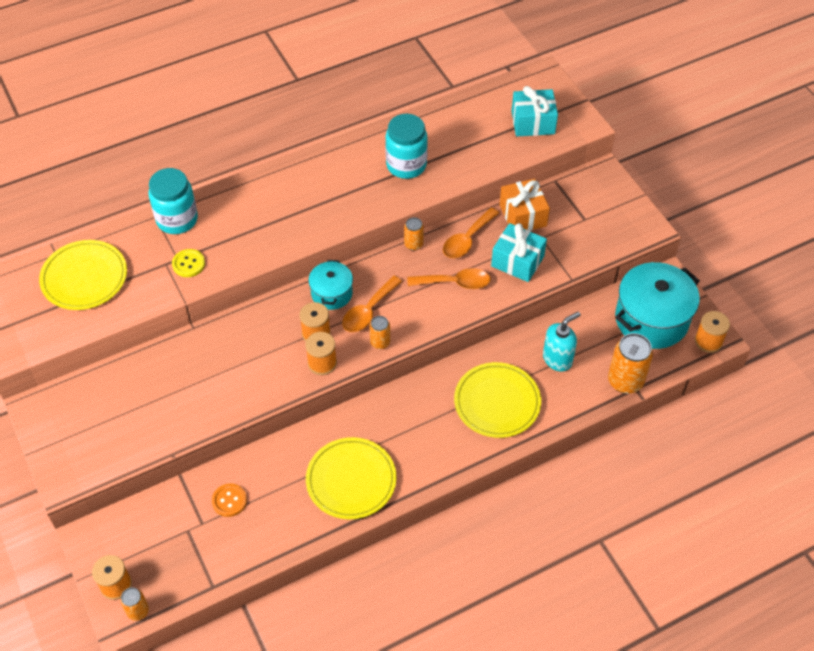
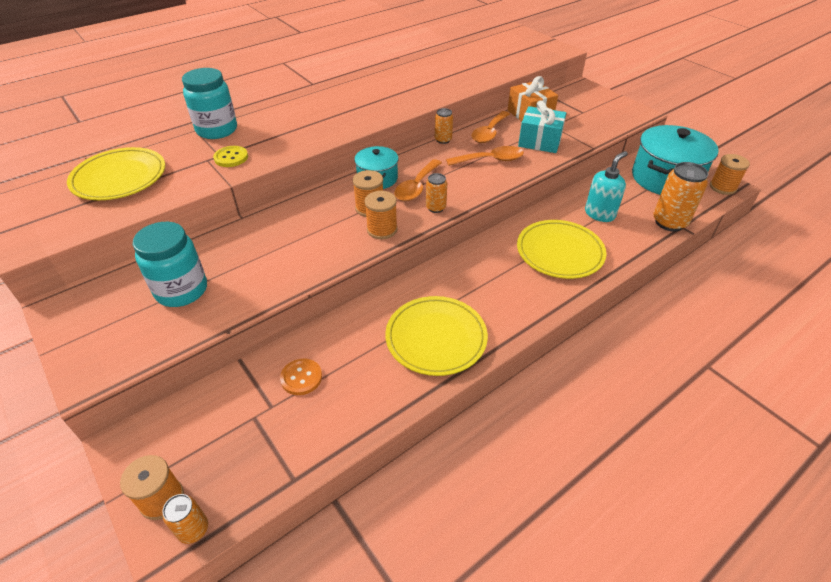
camera: 10 degrees left, 10 degrees down
turquoise jar [385,114,428,179] -> turquoise jar moved to [133,222,207,307]
turquoise gift [512,86,558,136] -> none

